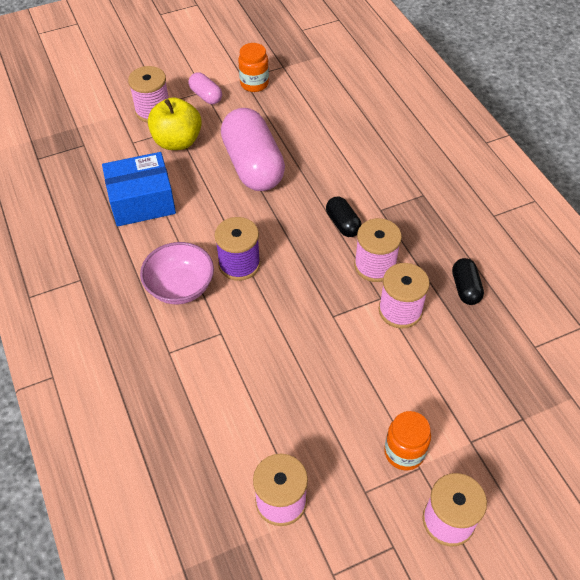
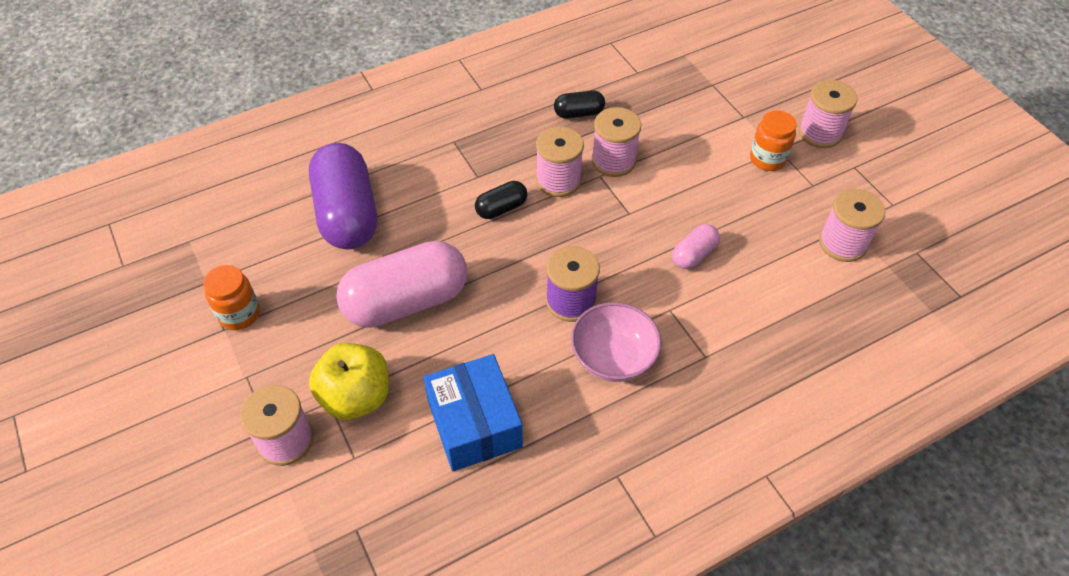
camera: 95 degrees left, 0 degrees up
pink capsule [188,72,222,104] -> pink capsule moved to [672,224,720,269]
none -> purple capsule [309,143,377,250]

